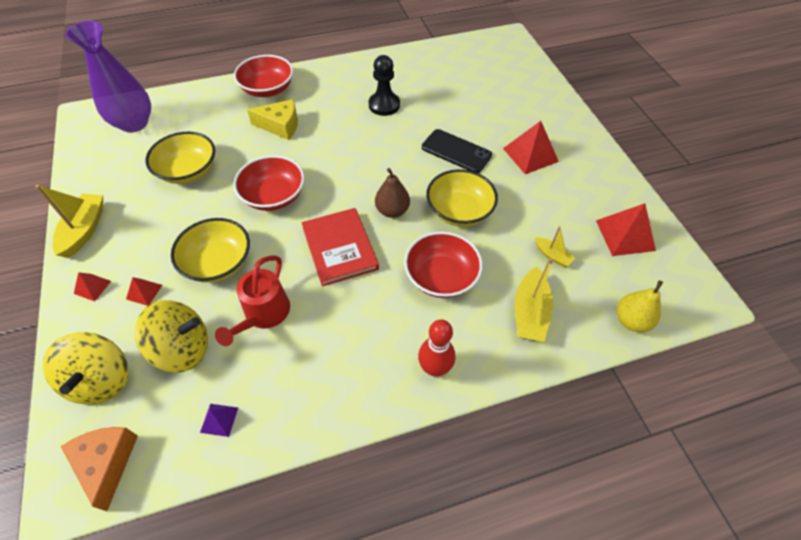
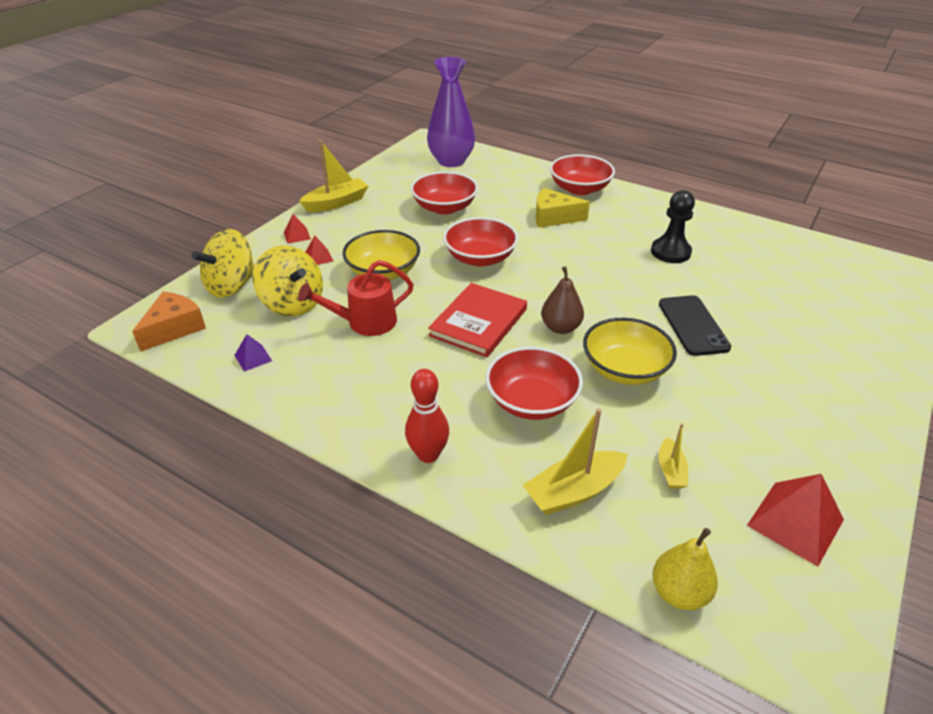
camera: 50 degrees right, 15 degrees down
yellow bowl [145,132,215,184] -> red bowl [411,171,478,215]
yellow cheese [247,99,298,140] -> yellow cheese turned 135 degrees clockwise [535,188,590,228]
red pyramid [503,121,559,174] -> none

